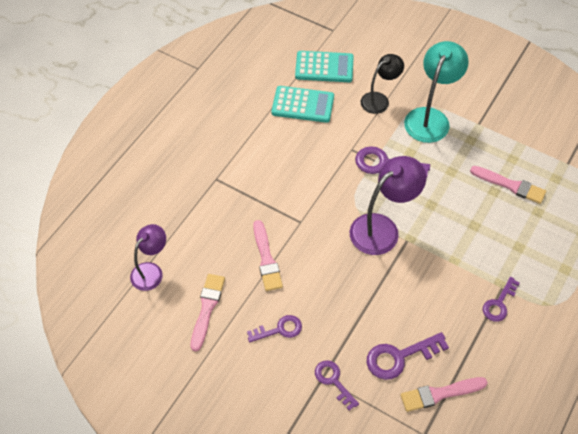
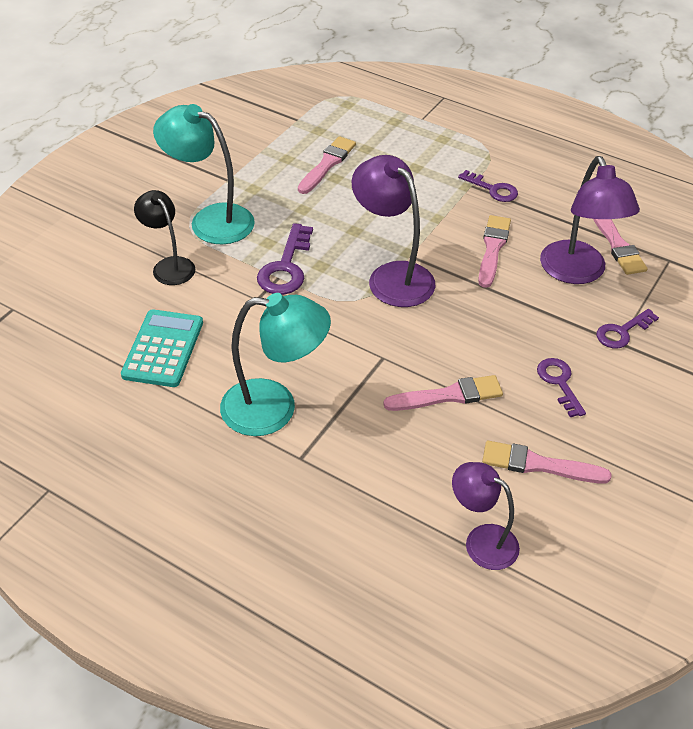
camera: 90 degrees left, 10 degrees down
turquoise calculator [295,51,354,82] -> none
purple key [367,332,449,380] -> purple lamp [540,156,640,284]
none -> turquoise lamp [220,293,331,436]
none -> pink brush [478,215,511,288]

